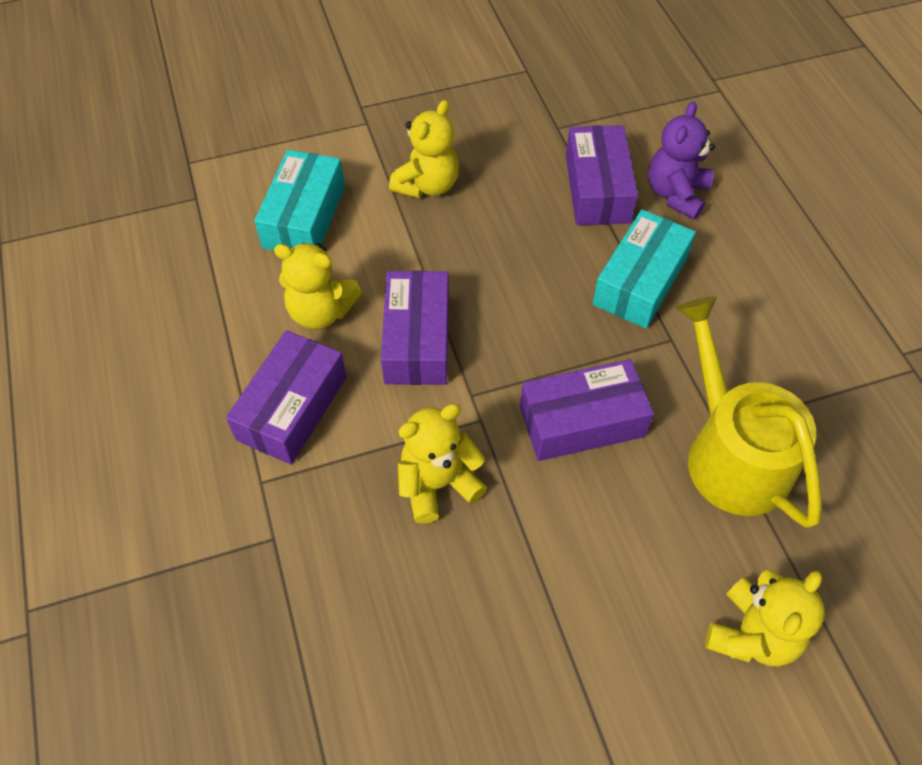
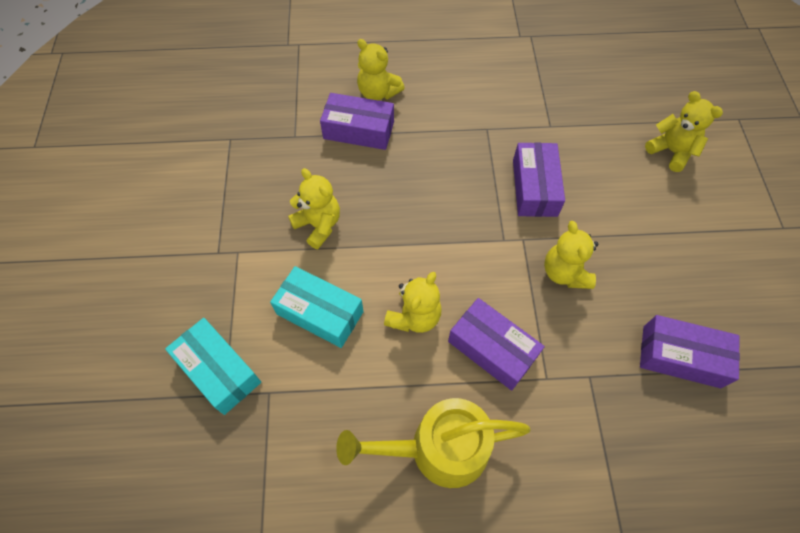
camera: 75 degrees left, 5 degrees up
purple box [381,270,449,385] -> purple box moved to [640,315,740,388]
turquoise box [593,209,696,329] -> turquoise box moved to [165,318,261,415]
purple teddy bear [648,101,715,220] -> yellow teddy bear [357,39,405,100]
yellow watering can [676,296,822,528] -> yellow watering can moved to [336,398,530,488]

